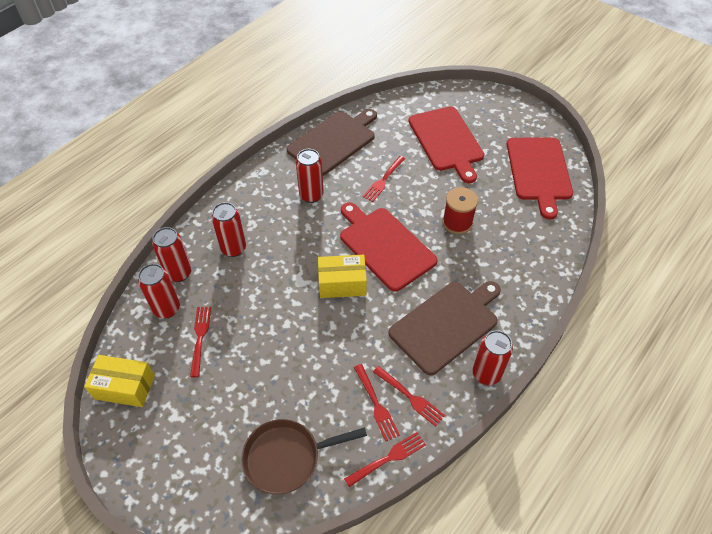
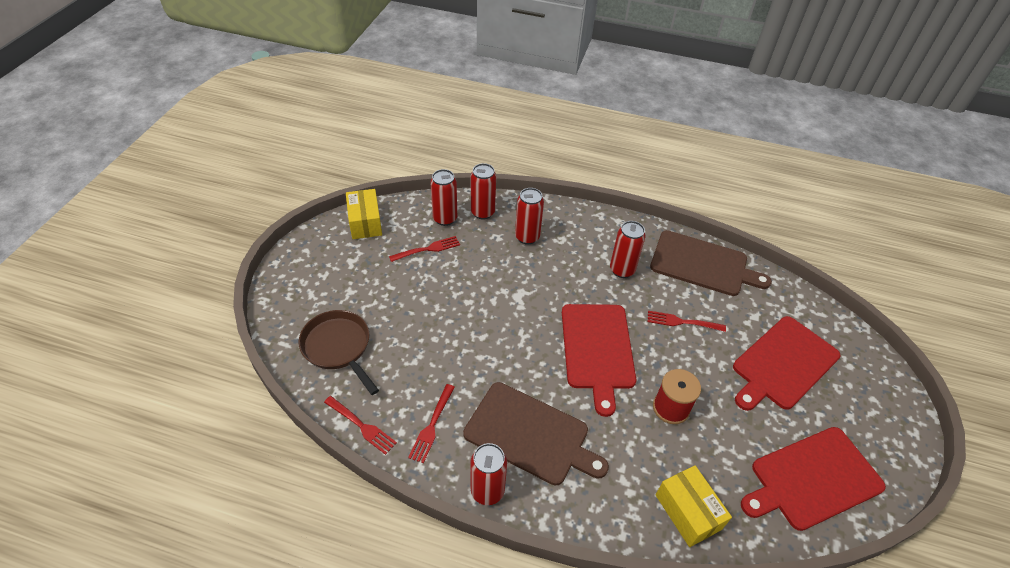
camera: 65 degrees right, 5 degrees down
yellow box [318,255,367,298] -> yellow box moved to [656,465,732,547]
red cutting board [340,202,438,292] -> red cutting board turned 150 degrees clockwise [562,304,636,417]
red fork [354,364,400,441] -> none

